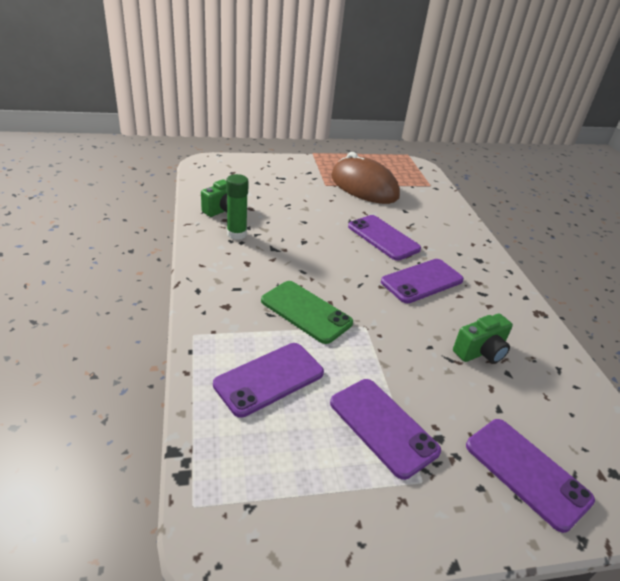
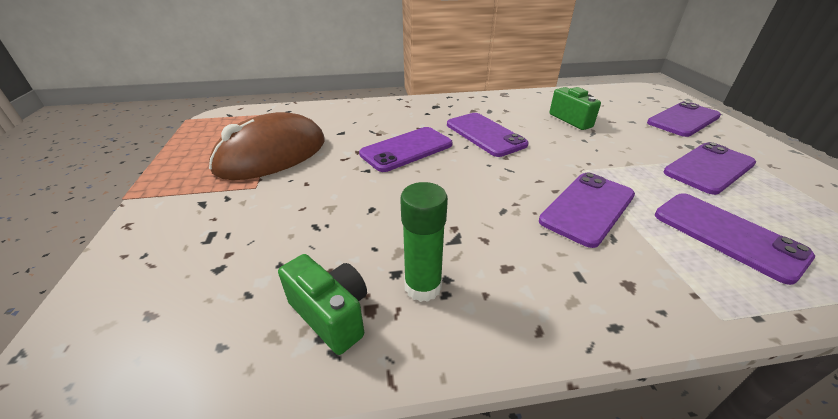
camera: 85 degrees left, 0 degrees up
green phone [261,281,353,344] -> purple phone [539,173,635,248]

